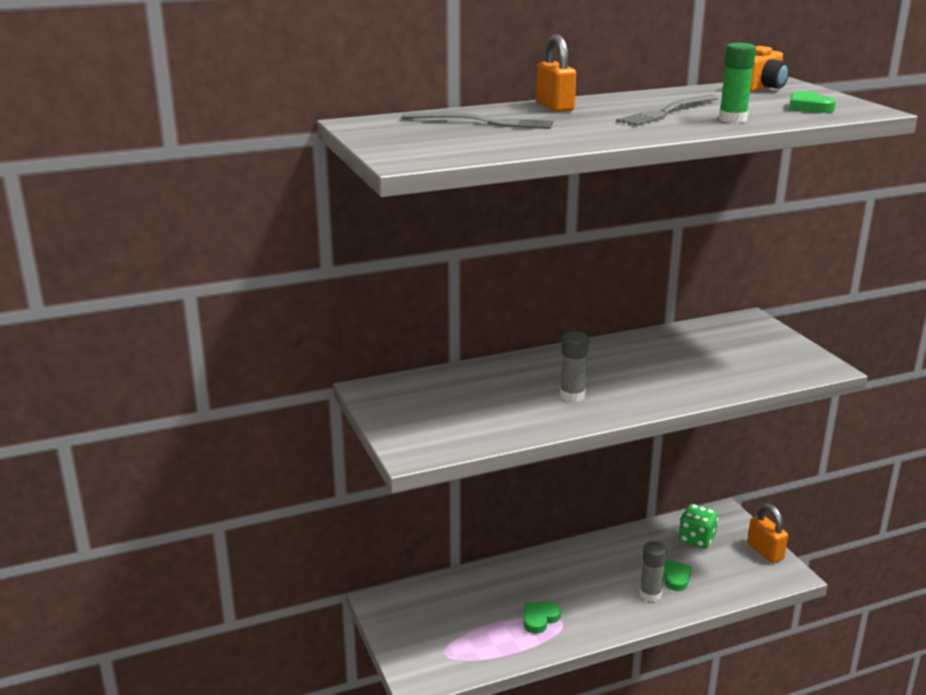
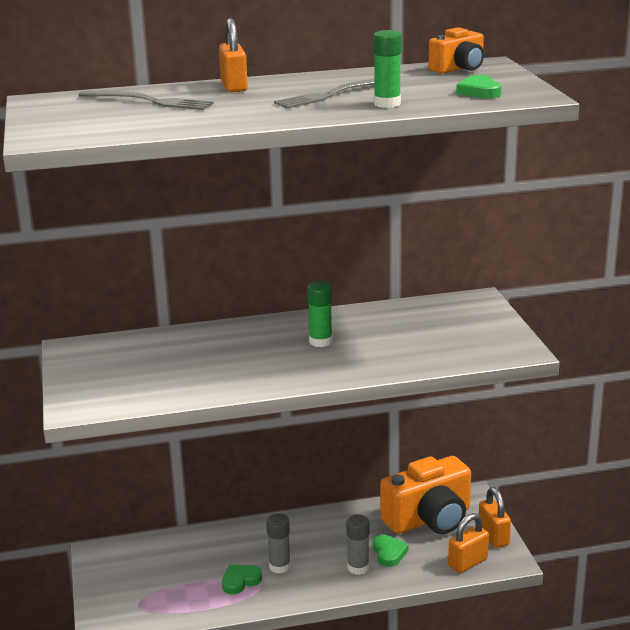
camera: 10 degrees right, 0 degrees up
grey glue stick [560,332,589,402] -> grey glue stick moved to [266,513,291,574]
green dice [678,504,718,549] -> orange camera [380,456,471,534]
none -> green glue stick [307,281,332,347]
none -> orange padlock [448,513,489,573]

